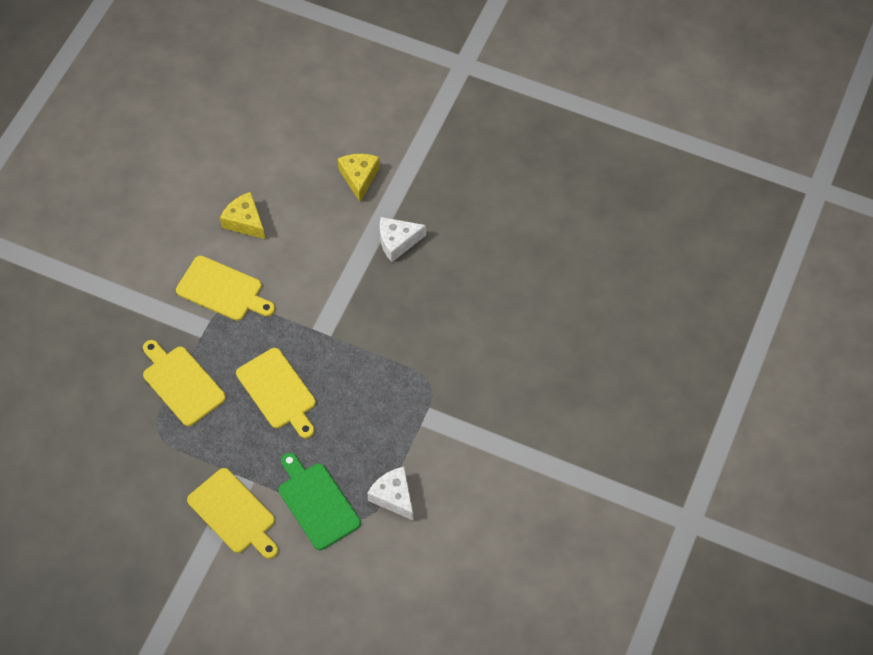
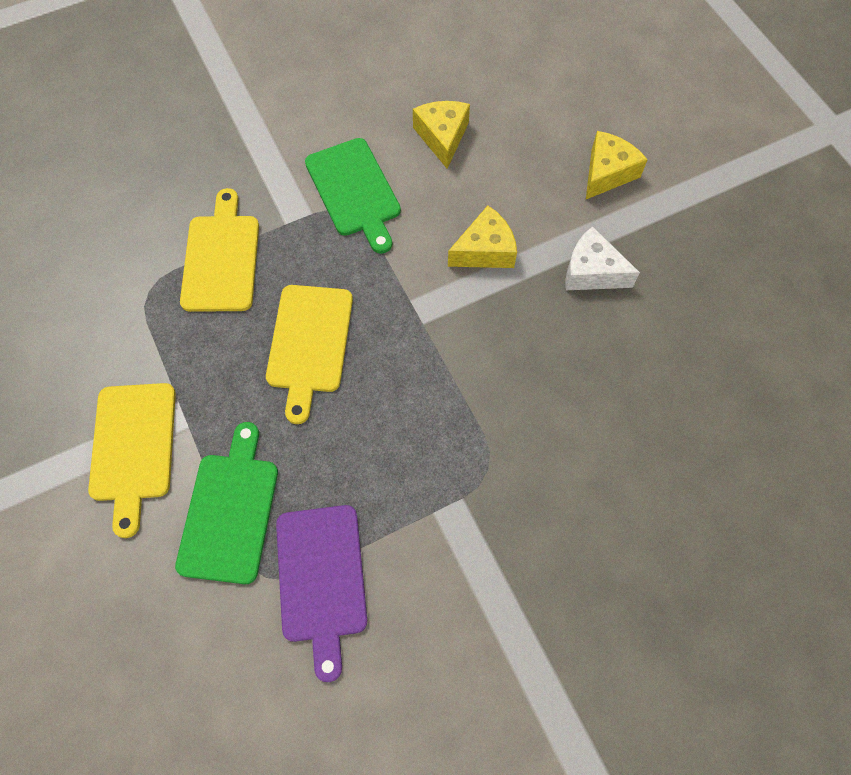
camera: 40 degrees right, 5 degrees up
yellow cutting board [176,256,275,321] -> green cutting board [305,138,401,254]
white cheese [367,467,413,520] -> purple cutting board [276,505,367,682]
none -> yellow cheese [448,206,517,268]

